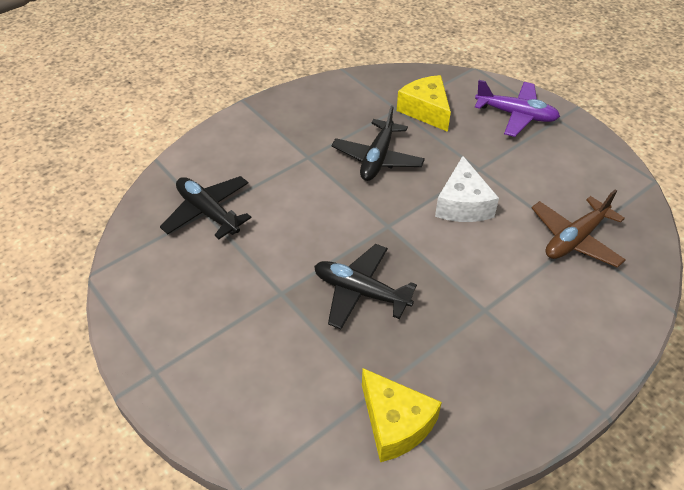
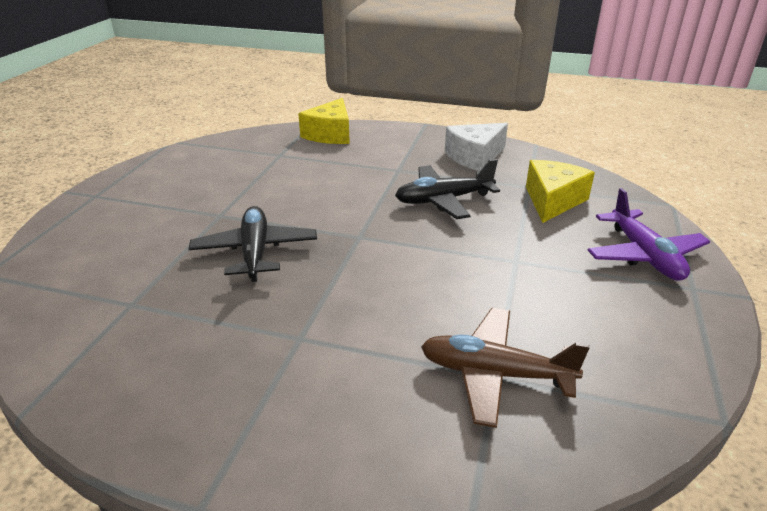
camera: 55 degrees right, 15 degrees down
black plane [160,176,251,239] -> none
yellow cheese [362,368,442,462] -> yellow cheese moved to [298,98,350,144]
white cheese [435,156,499,222] -> white cheese moved to [445,123,508,171]

